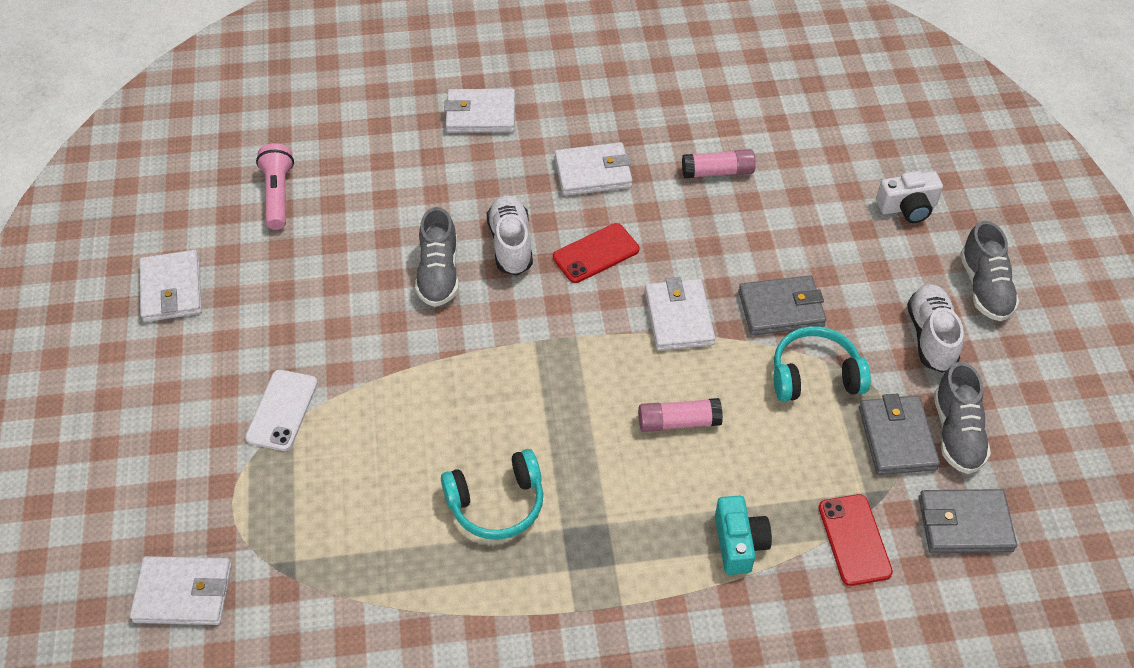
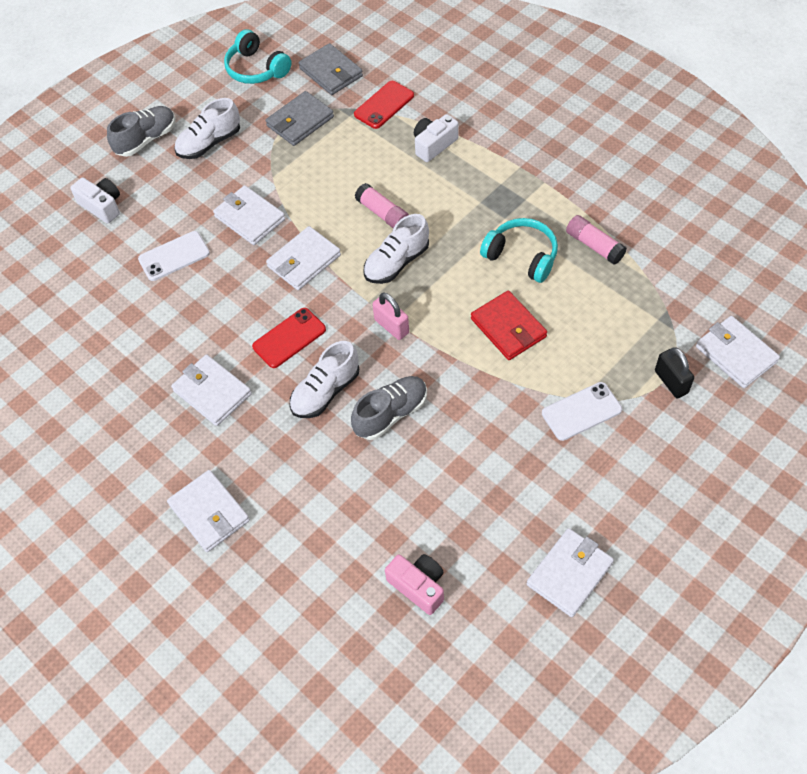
camera: 125 degrees left, 5 degrees up
pink flashlight [256,143,294,230] -> pink camera [385,554,444,615]
red phone [553,223,639,283] -> red phone turned 60 degrees counterclockwise [252,308,326,368]
pink glue stick [682,149,756,178] -> pink glue stick moved to [566,215,627,265]
turquoise camera [715,495,772,575] -> white camera [414,114,458,162]
grey wallet [738,275,826,336] -> white wallet [213,185,285,245]
turquoise headphones [774,326,871,402] -> turquoise headphones moved to [224,29,292,84]
grey shoe [934,362,991,474] -> none
none -> white phone [138,231,210,281]
none -> white shoe [364,214,429,284]
none -> pink padlock [372,293,409,340]
none -> red wallet [471,290,547,360]
none -> black padlock [655,347,694,398]

